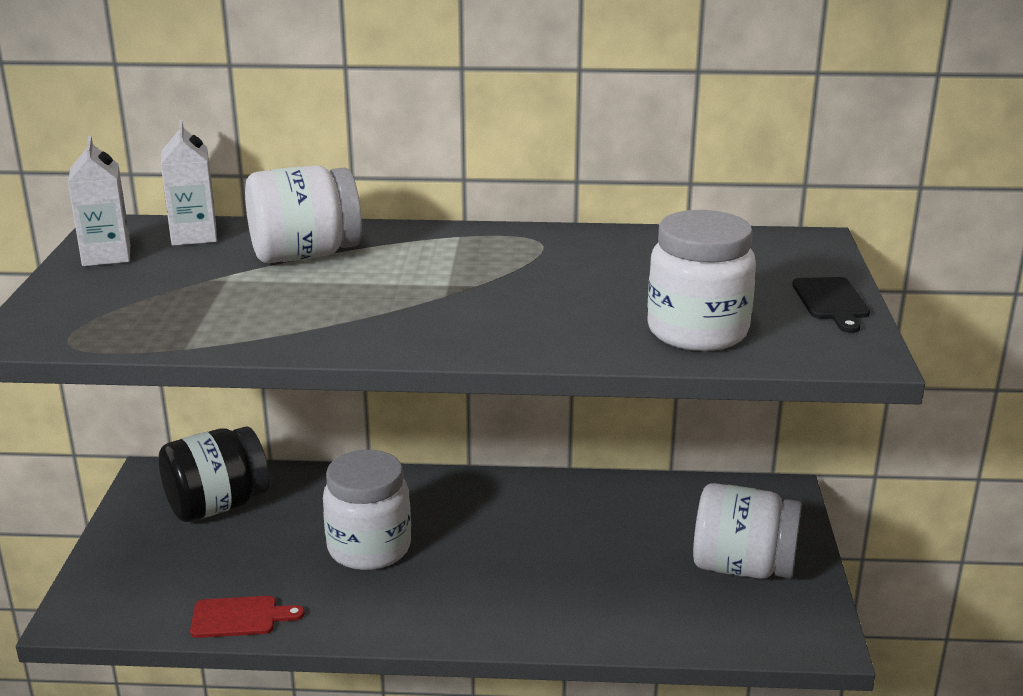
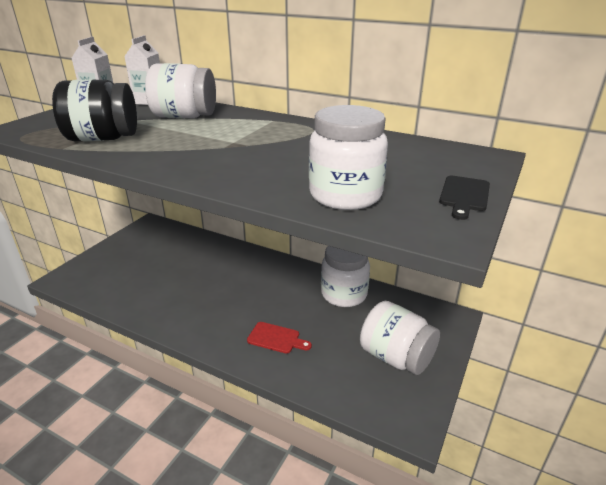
camera: 25 degrees right, 5 degrees up
black jar [159,427,270,522] -> black jar moved to [52,79,137,141]
red cutting board [190,596,305,638] -> red cutting board moved to [247,322,312,354]
white jar [323,450,411,570] -> white jar moved to [321,246,370,307]

